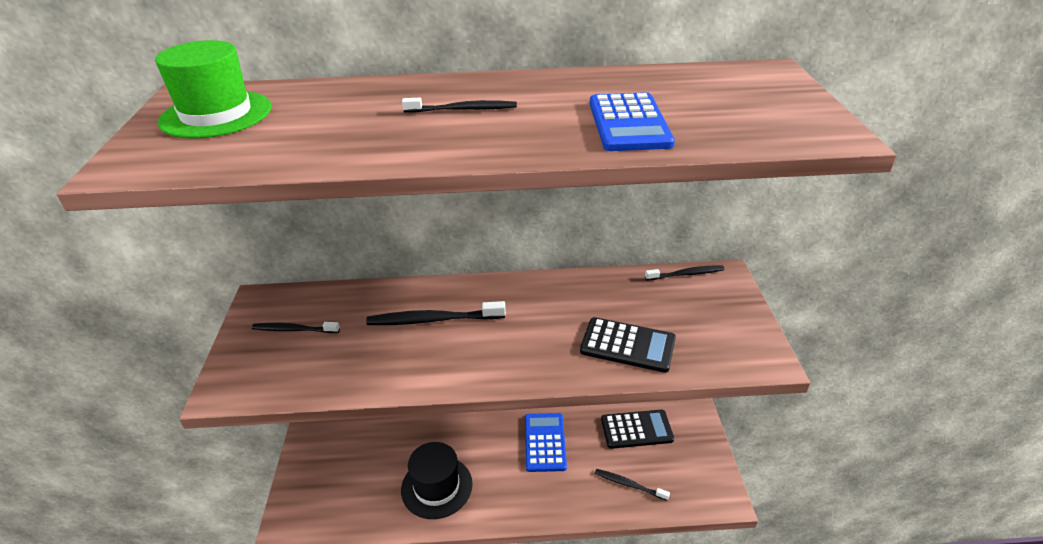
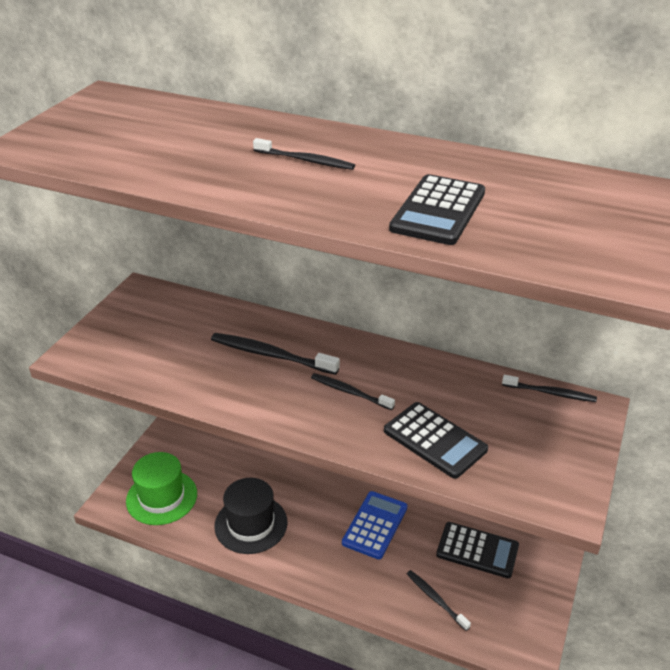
camera: 25 degrees right, 0 degrees up
green hat [155,40,272,138] -> green hat moved to [126,452,197,525]
black toothbrush [252,322,340,333] -> black toothbrush moved to [311,373,395,410]
blue calculator [590,92,675,151] -> black calculator [389,174,485,245]

